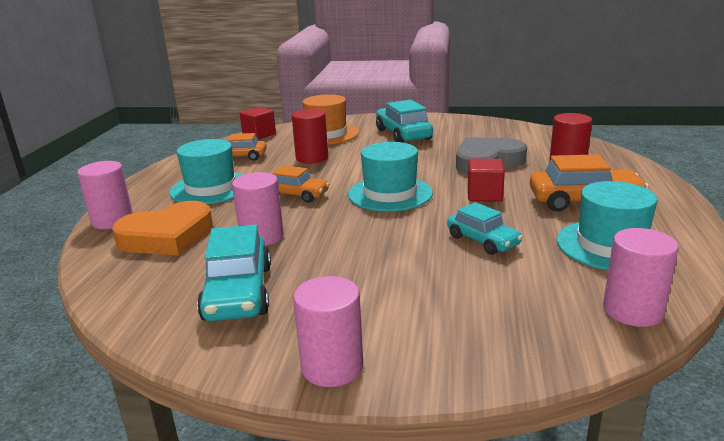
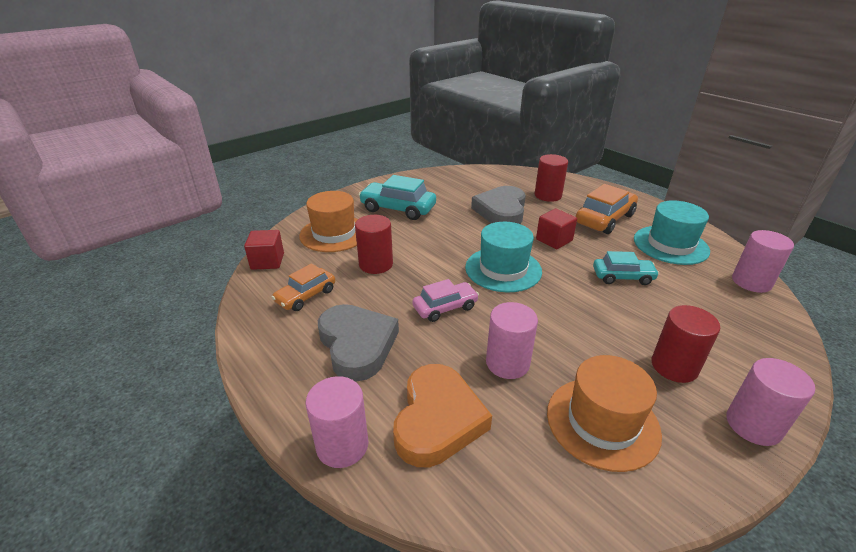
camera: 50 degrees left, 10 degrees up
turquoise hat [169,139,243,204] -> grey heart [318,304,399,382]
turquoise car [197,224,271,321] -> orange hat [547,355,662,472]
orange car [272,166,329,203] -> pink car [412,279,479,322]
none -> red cylinder [652,305,720,383]

